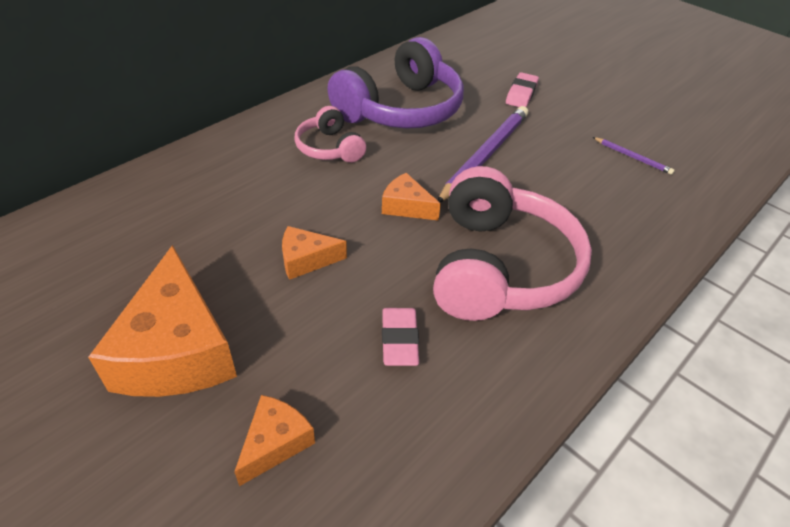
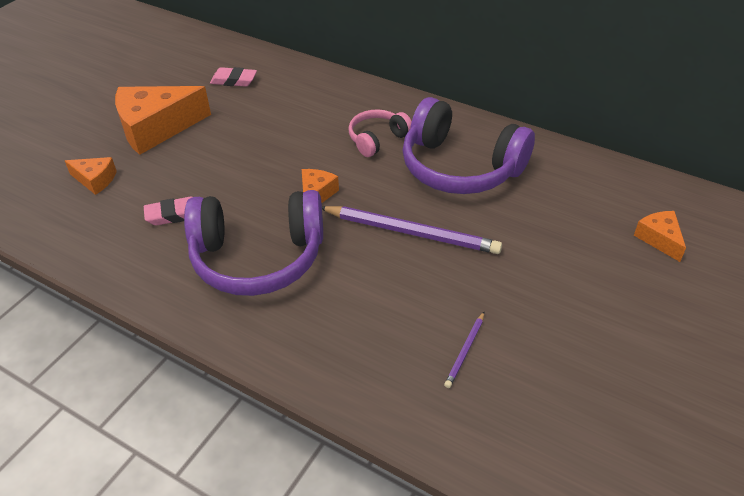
camera: 80 degrees right, 0 degrees up
orange cheese [282,226,347,280] -> orange cheese moved to [634,211,686,262]
pink headphones [433,166,592,321] -> purple headphones [184,190,323,296]
pink eraser [506,72,539,107] -> pink eraser moved to [210,67,257,87]

